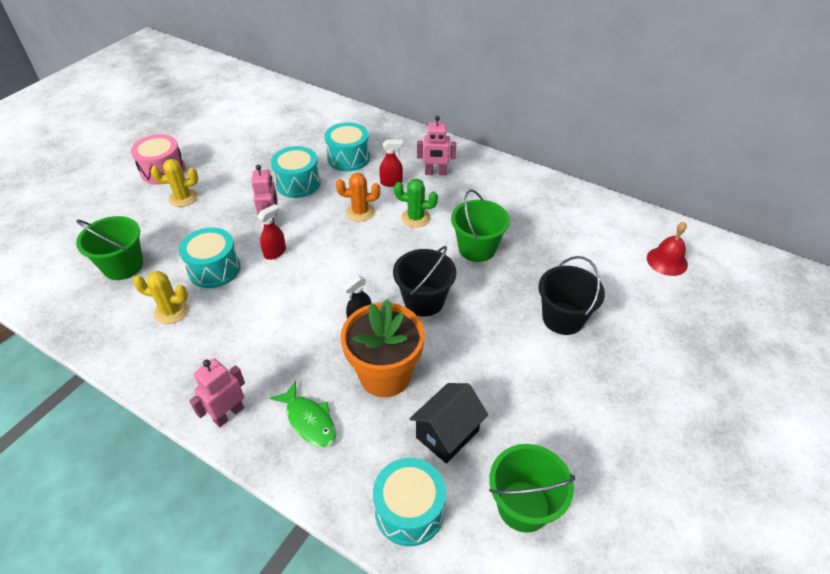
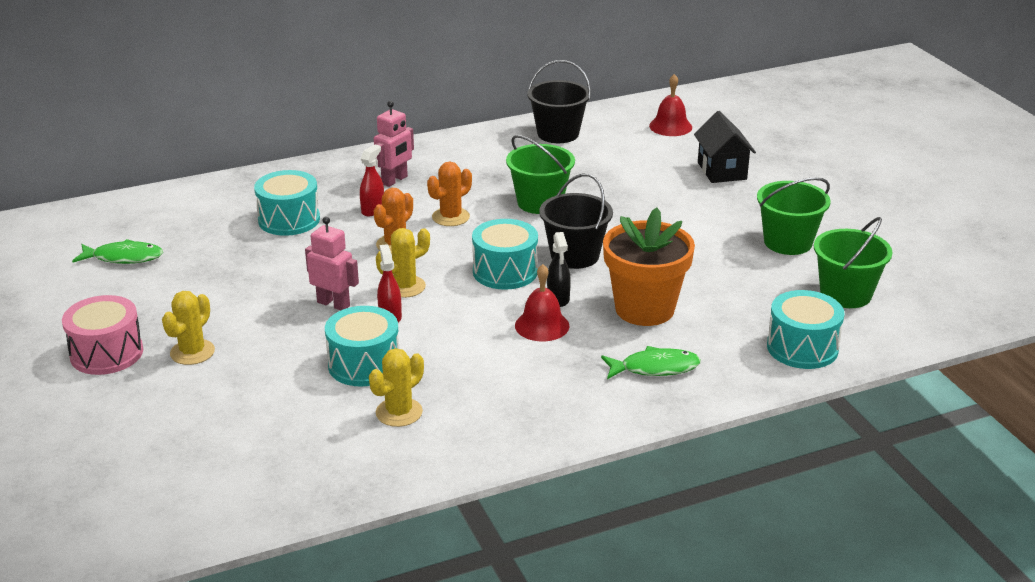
camera: 55 degrees left, 15 degrees down
green bucket [76,216,143,280] -> green bucket moved to [757,177,831,255]
pink robot [189,358,245,427] -> none
turquoise drum [271,146,321,198] -> turquoise drum moved to [472,219,538,290]
green cactus [394,179,438,228] -> orange cactus [427,161,472,226]
black house [409,383,488,464] -> black house moved to [694,111,756,183]
black bucket [538,256,605,335] -> black bucket moved to [527,60,591,143]
none -> green fish [72,239,163,264]
none -> yellow cactus [376,228,430,298]
none -> red bell [515,264,569,341]

